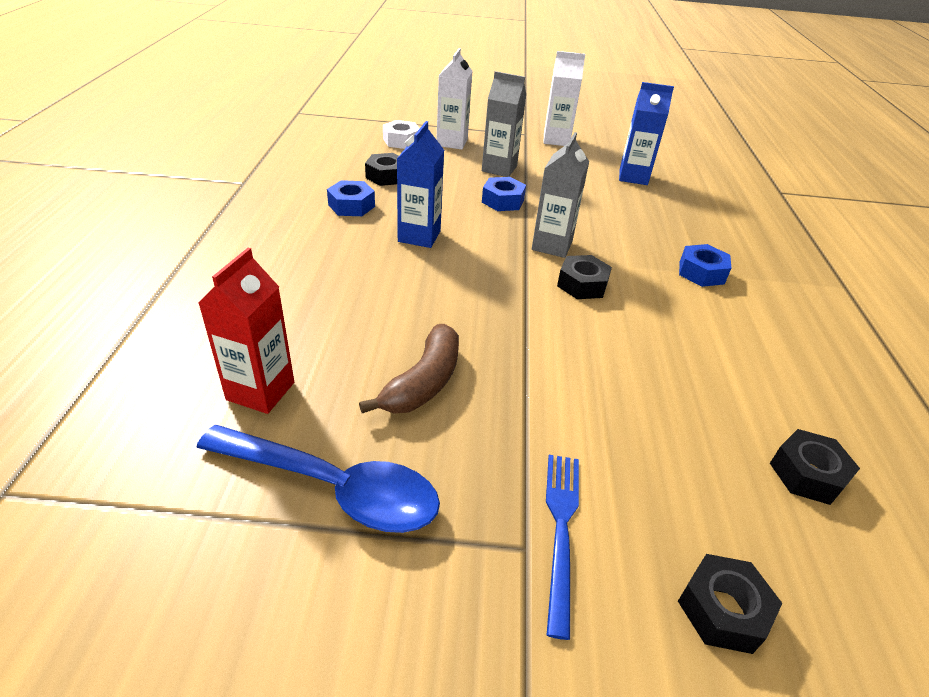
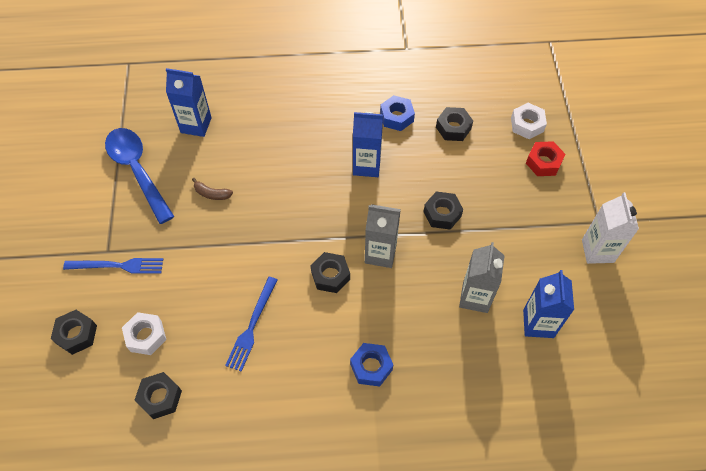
camera: 85 degrees right, 20 degrees up
blue spoon [196,425,440,533] -> blue spoon turned 135 degrees clockwise [105,128,174,224]
red carton [198,248,294,414] -> blue carton [166,68,212,137]
brown banana [359,324,459,414] -> brown banana [192,178,233,200], size x0.55
white carton [436,48,472,150] -> red nut [526,141,565,176]
grey carton [482,71,526,177] -> grey carton moved to [459,242,505,313]
blue nut [482,177,526,211] -> black nut [423,191,463,230]
none -> white nut [122,312,166,355]
none -> blue fork [225,277,277,372]

